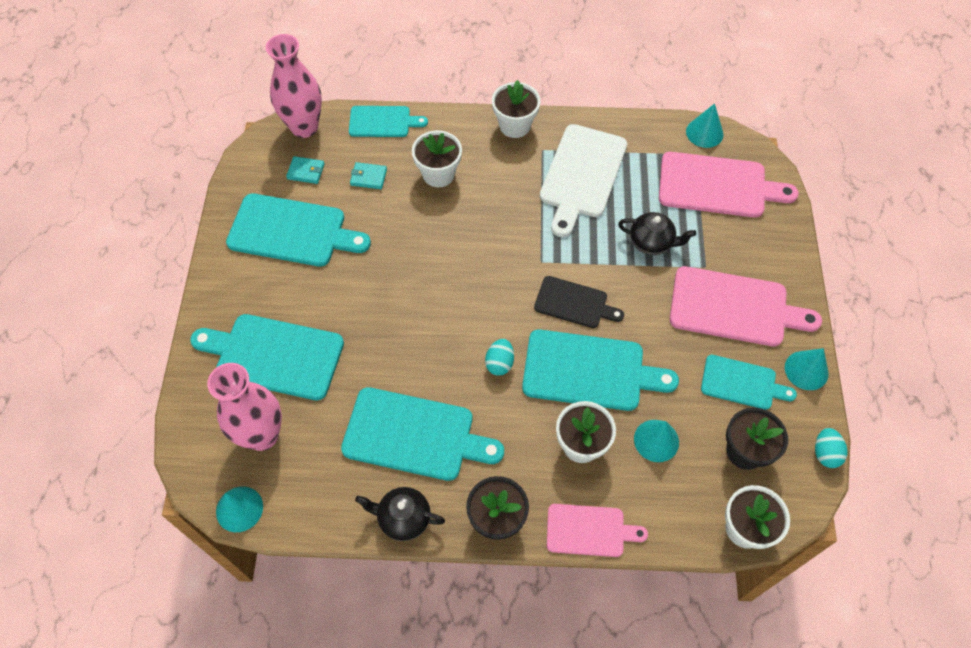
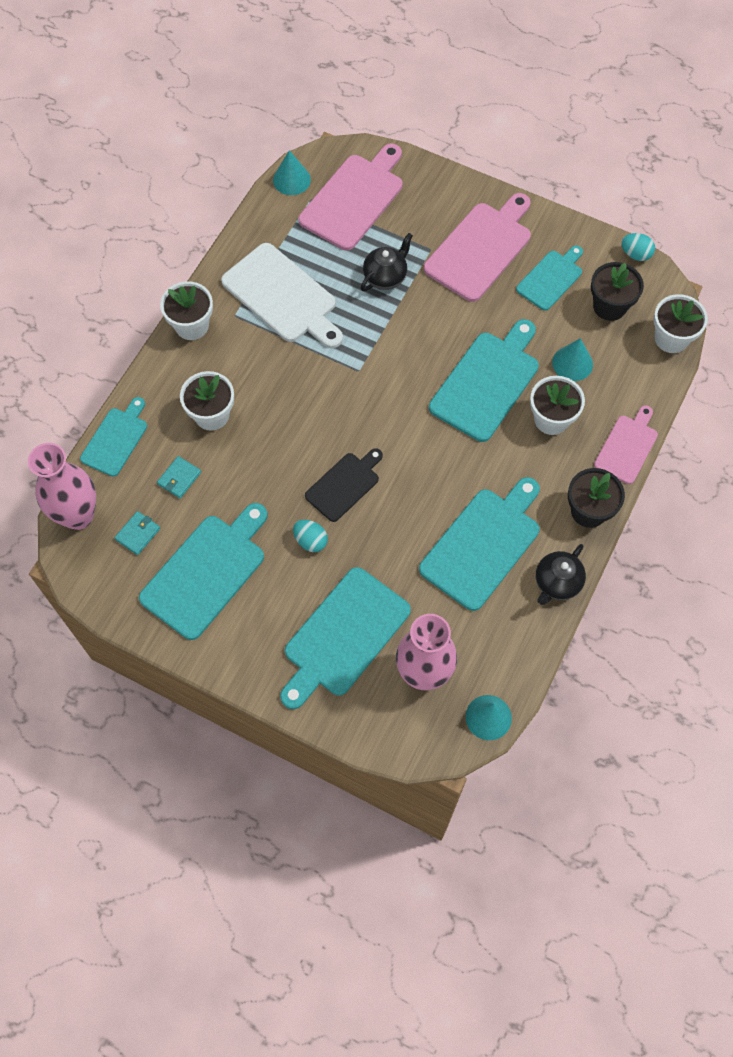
camera: 65 degrees left, 5 degrees up
turquoise egg [485,339,514,376] -> turquoise egg moved to [293,520,328,552]
black cutting board [534,276,624,328] -> black cutting board moved to [305,448,383,522]
turquoise cone [785,348,829,390] -> none

